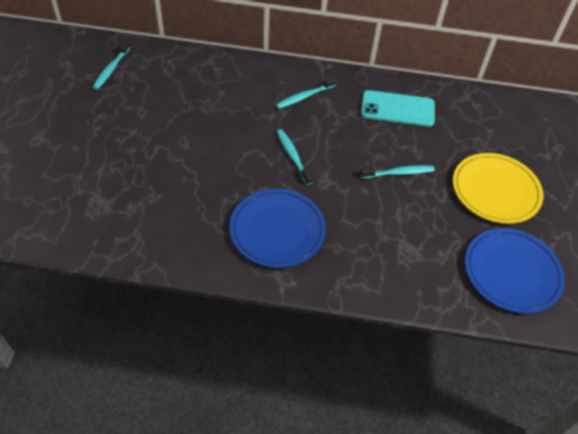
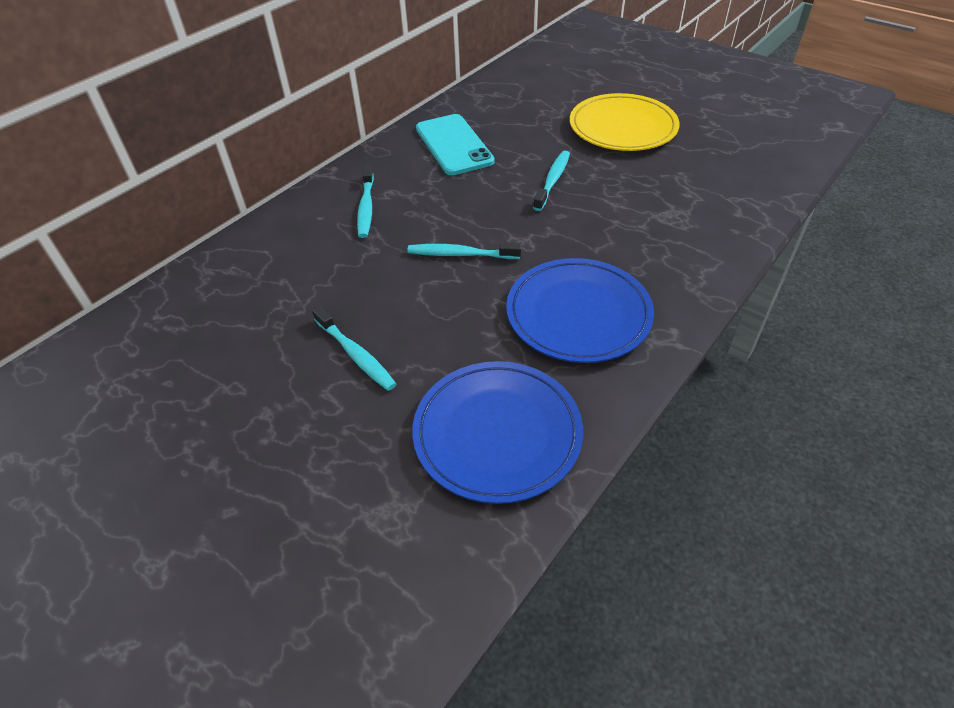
camera: 55 degrees left, 5 degrees down
turquoise toothbrush [92,41,131,90] -> turquoise toothbrush moved to [312,306,396,391]
turquoise phone [361,90,435,127] -> turquoise phone turned 60 degrees counterclockwise [416,114,495,175]
blue plate [465,228,565,314] -> blue plate moved to [412,361,583,504]

